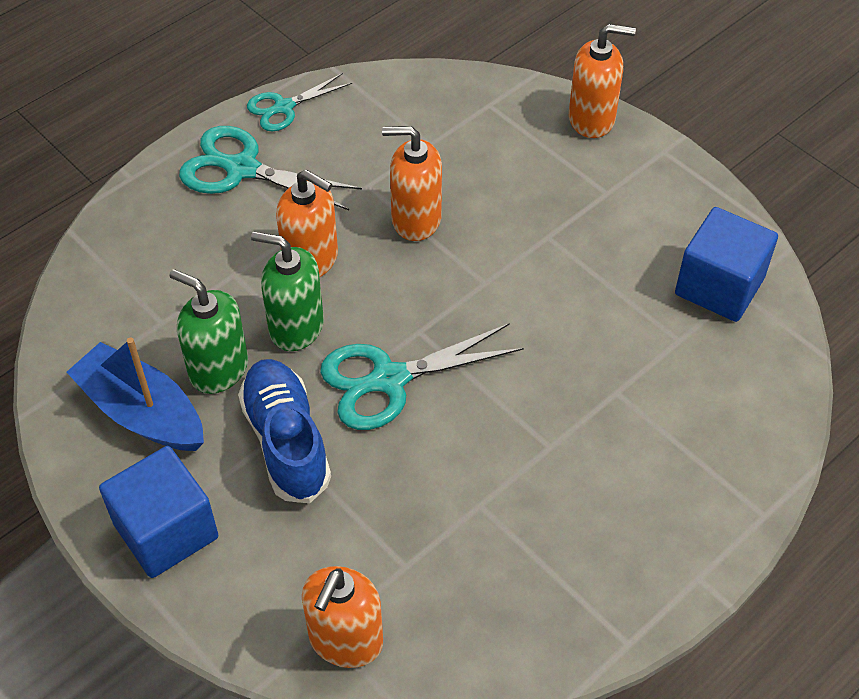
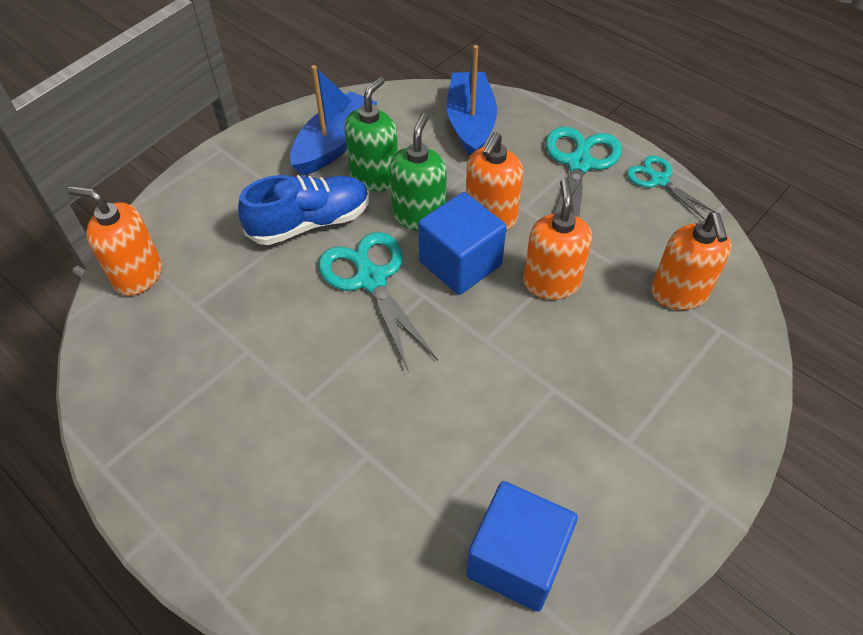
camera: 85 degrees right, 0 degrees up
blue cube [99,446,218,578] -> blue cube moved to [418,192,506,295]
orange soap dispenser [569,24,636,138] -> orange soap dispenser moved to [651,212,732,310]
none -> blue boat [447,45,497,156]

